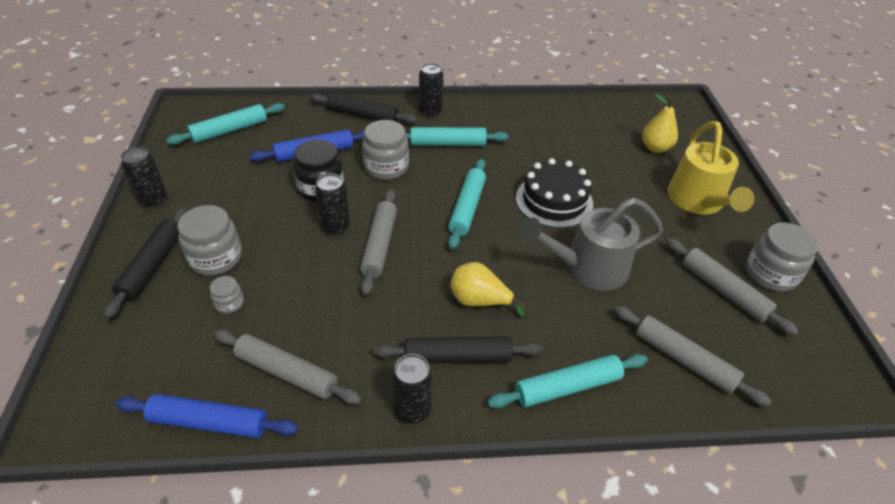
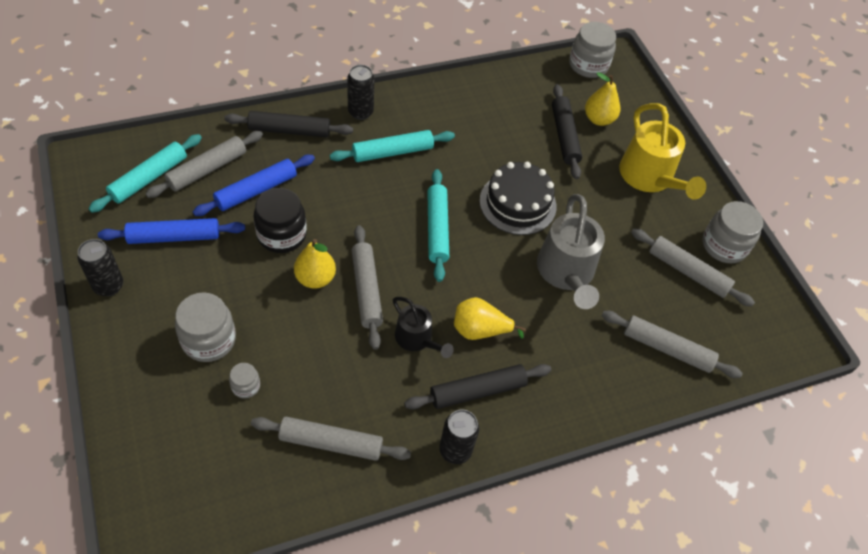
camera: 20 degrees left, 10 degrees up
black rolling pin [103,206,188,319] -> black rolling pin moved to [552,84,582,179]
blue rolling pin [115,394,298,438] -> blue rolling pin moved to [98,218,245,244]
black can [315,173,350,235] -> yellow pear [294,239,336,288]
grey jar [362,120,409,180] -> grey jar moved to [569,22,616,78]
turquoise rolling pin [487,354,648,408] -> none
grey watering can [519,198,663,291] -> grey watering can turned 60 degrees counterclockwise [537,194,605,309]
none -> grey rolling pin [145,131,263,198]
none -> black watering can [393,297,454,358]

